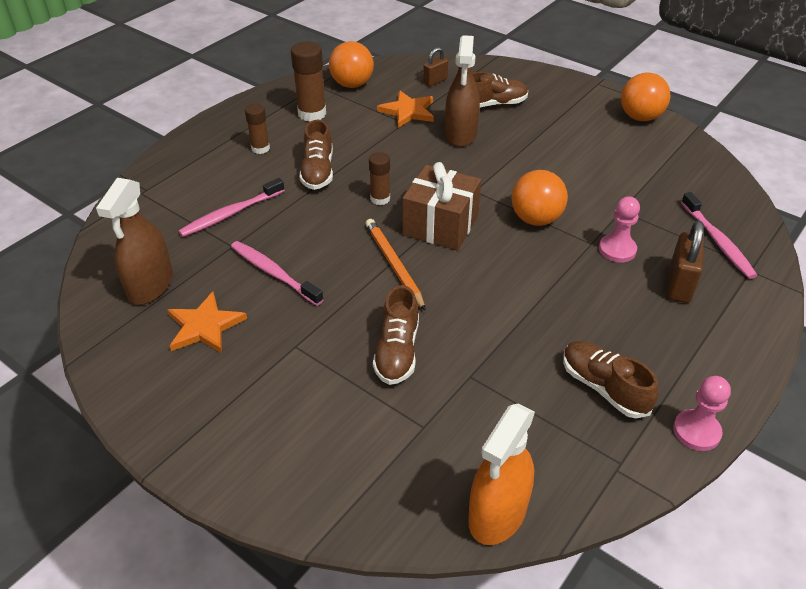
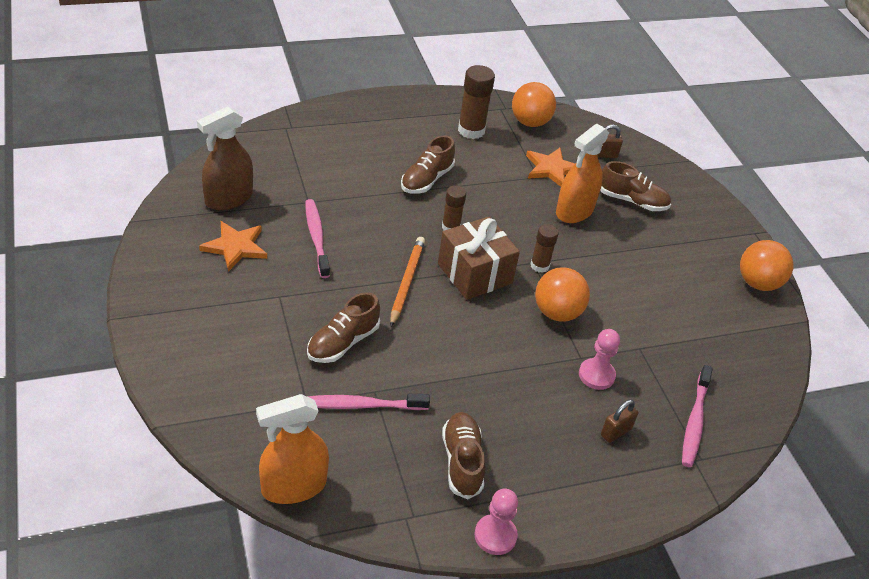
camera: 30 degrees right, 0 degrees up
pink toothbrush [178,178,285,237] -> pink toothbrush moved to [307,394,430,410]
brown glue stick [245,104,270,154] -> brown glue stick moved to [531,224,559,273]
brown spray bottle [445,35,480,147] -> orange spray bottle [556,124,609,223]
brown padlock [667,220,704,303] -> brown padlock [601,400,638,443], size x0.63

